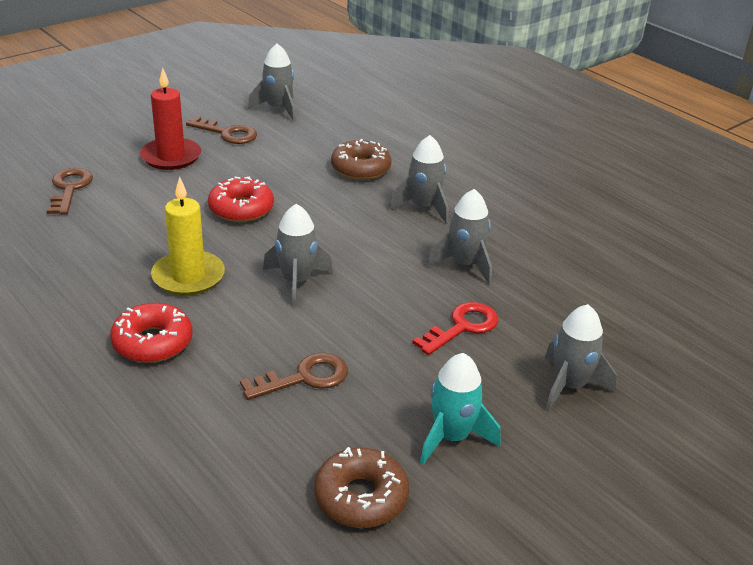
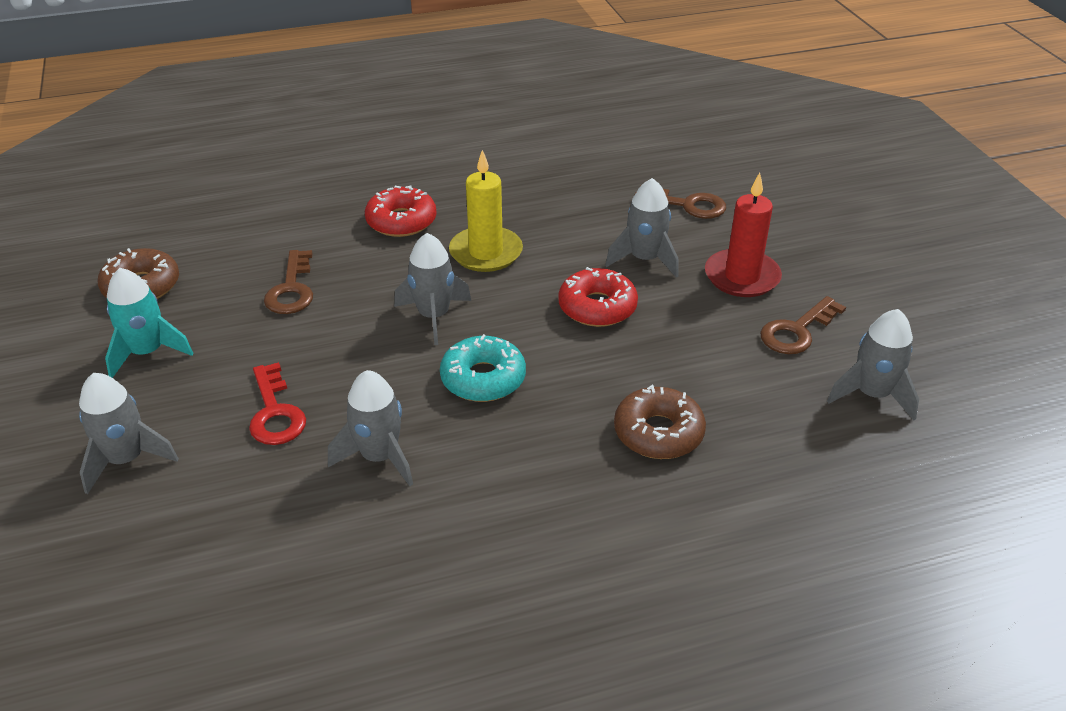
camera: 115 degrees right, 5 degrees up
grey rocket [389,135,449,224] -> grey rocket moved to [605,178,679,278]
none -> turquoise donut [440,334,526,402]

